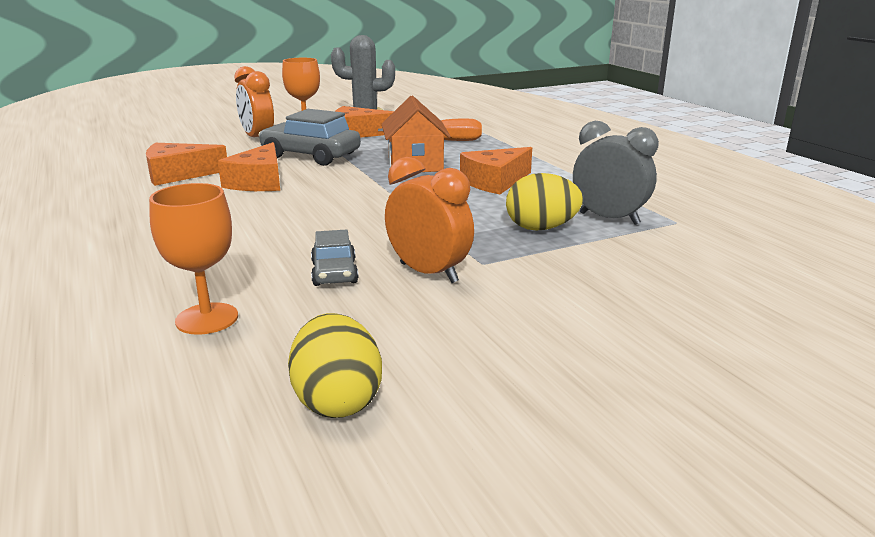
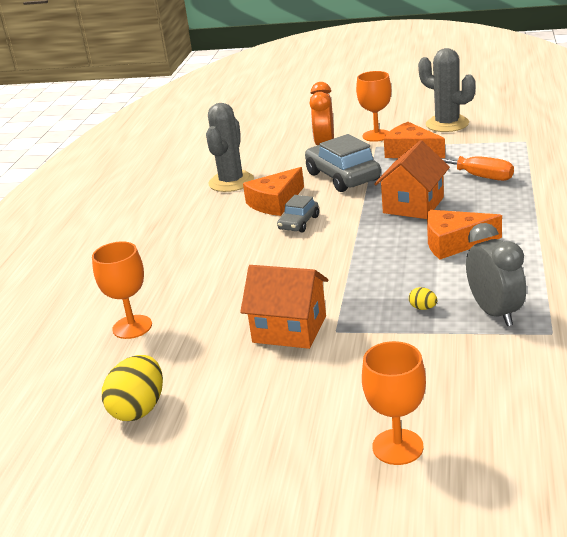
camera: 40 degrees right, 5 degrees up
orange cheese [146,143,227,186] -> grey cactus [206,103,254,192]
grey car [311,229,359,286] -> grey car moved to [277,195,319,232]
orange clock [385,157,474,283] -> orange house [240,265,328,349]
yellow egg [506,173,583,231] -> yellow egg [409,287,437,310], size x0.45
none -> orange goblet [362,341,426,465]

